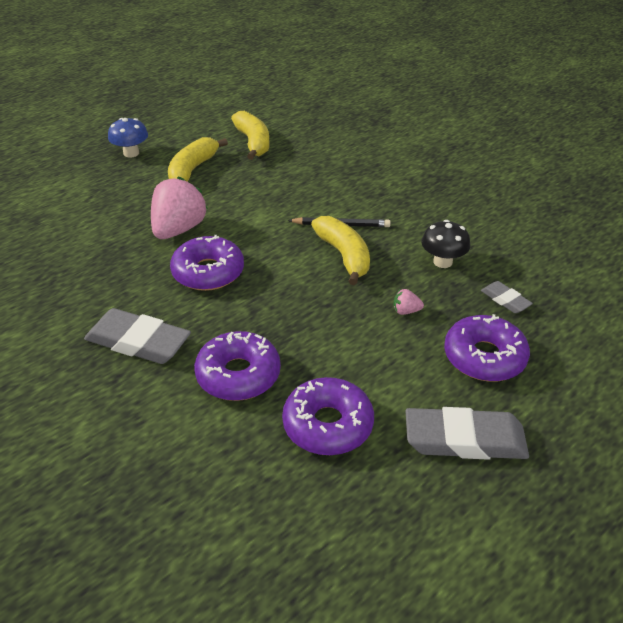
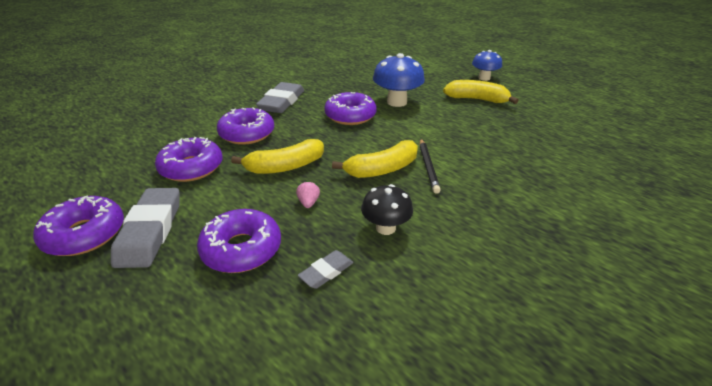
camera: 85 degrees right, 5 degrees down
pink strawberry [151,176,208,239] -> blue mushroom [373,53,425,107]
yellow banana [231,111,269,160] -> yellow banana moved to [231,139,324,174]
none -> purple donut [33,196,124,256]

